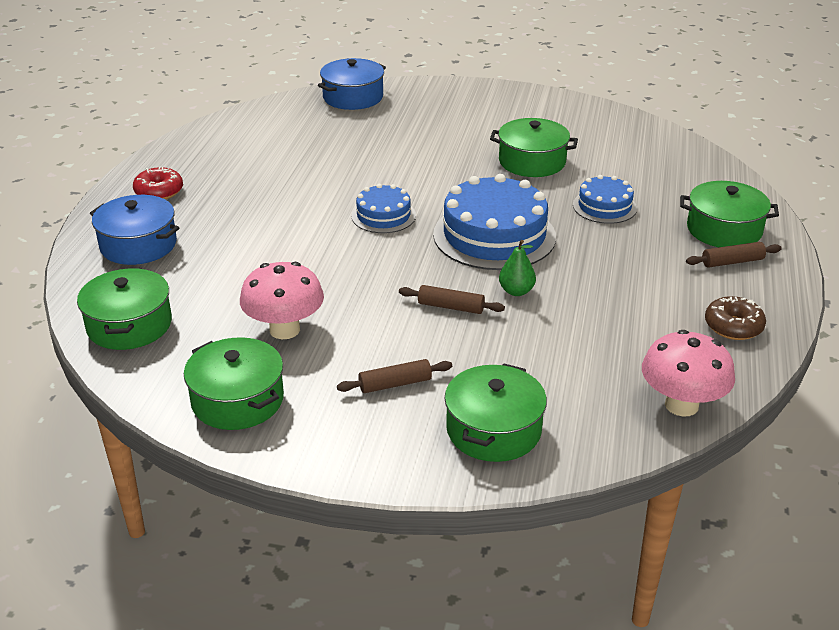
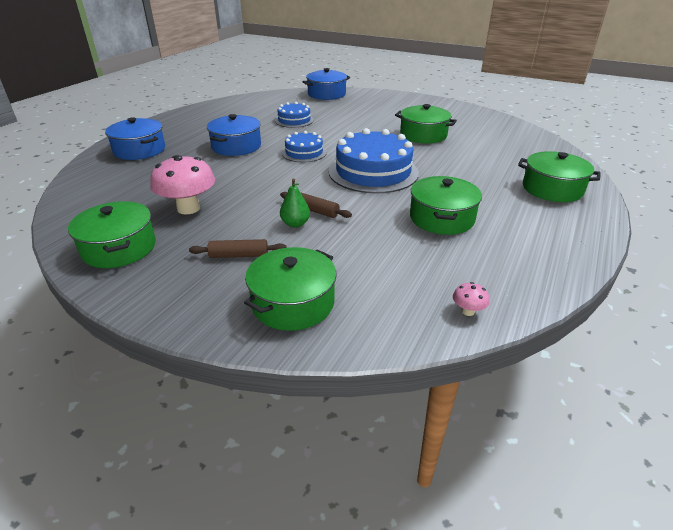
camera: 15 degrees right, 0 degrees up
green pot [77,268,172,350] -> green pot moved to [410,176,482,235]
red donut [133,167,183,200] -> none
green pear [499,240,536,296] -> green pear moved to [280,179,310,228]
blue cake [573,175,637,224] -> blue cake moved to [275,102,314,128]
pink mushroom [642,330,735,417] -> pink mushroom [453,282,490,316], size x0.43
brown rolling pin [686,242,782,268] -> none
brown donut [705,296,766,340] -> none
none -> blue pot [207,114,261,156]

